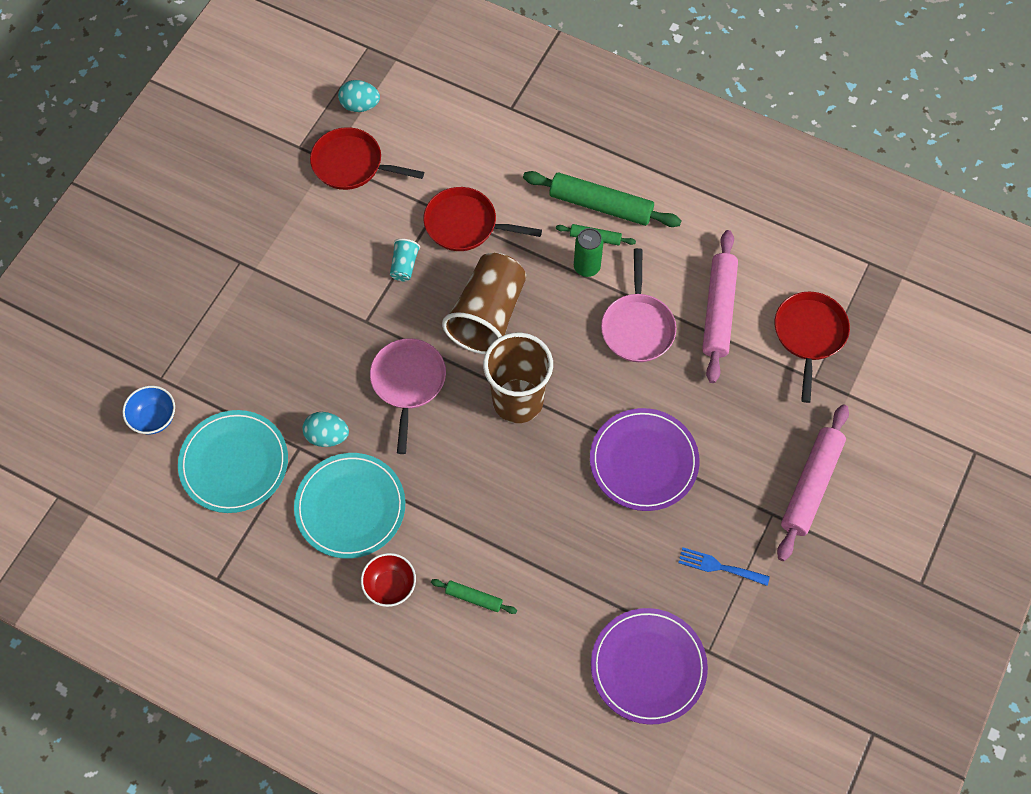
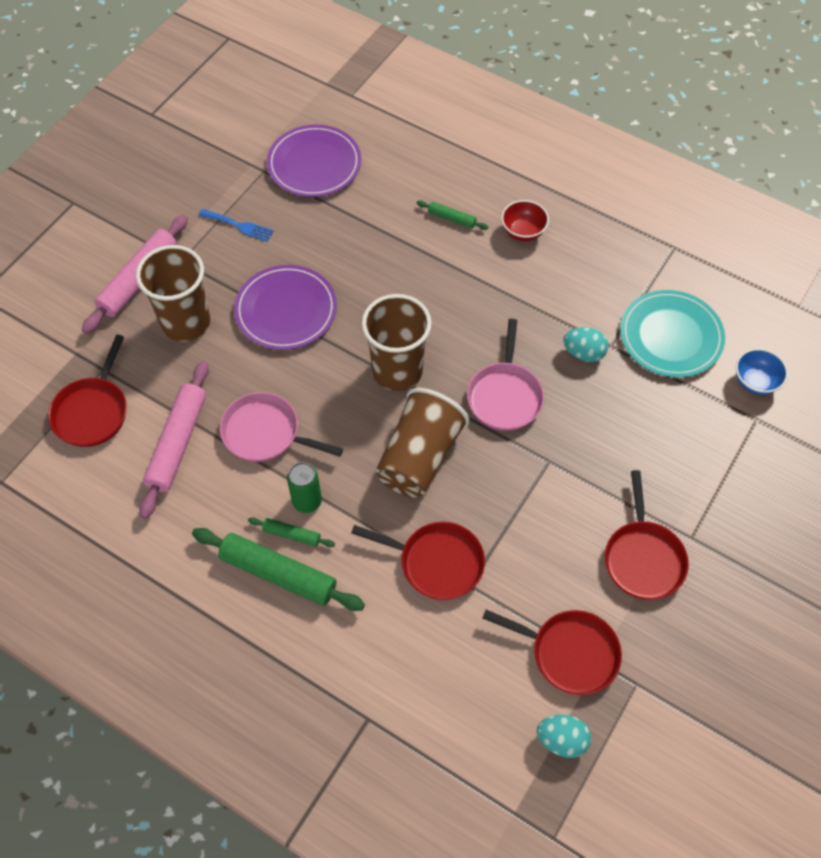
camera: 175 degrees left, 5 degrees down
turquoise plate [294,453,405,558] -> none
turquoise cup [390,239,420,281] -> none
pink pan [601,248,676,362] -> pink pan turned 75 degrees counterclockwise [220,392,343,462]
none -> brown cup [136,245,210,342]
none -> red pan [605,470,689,600]

